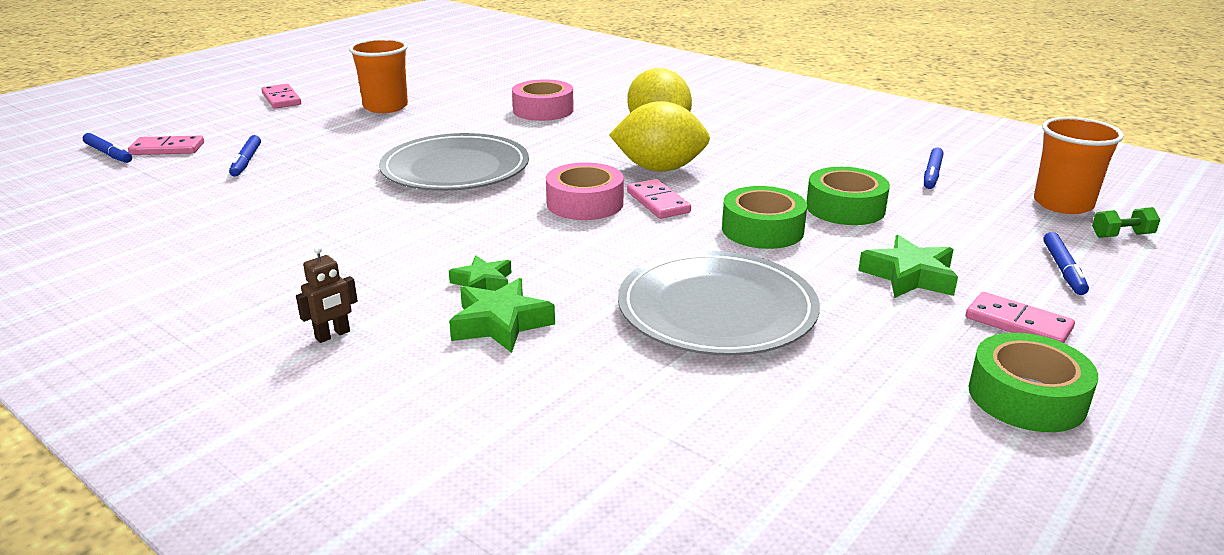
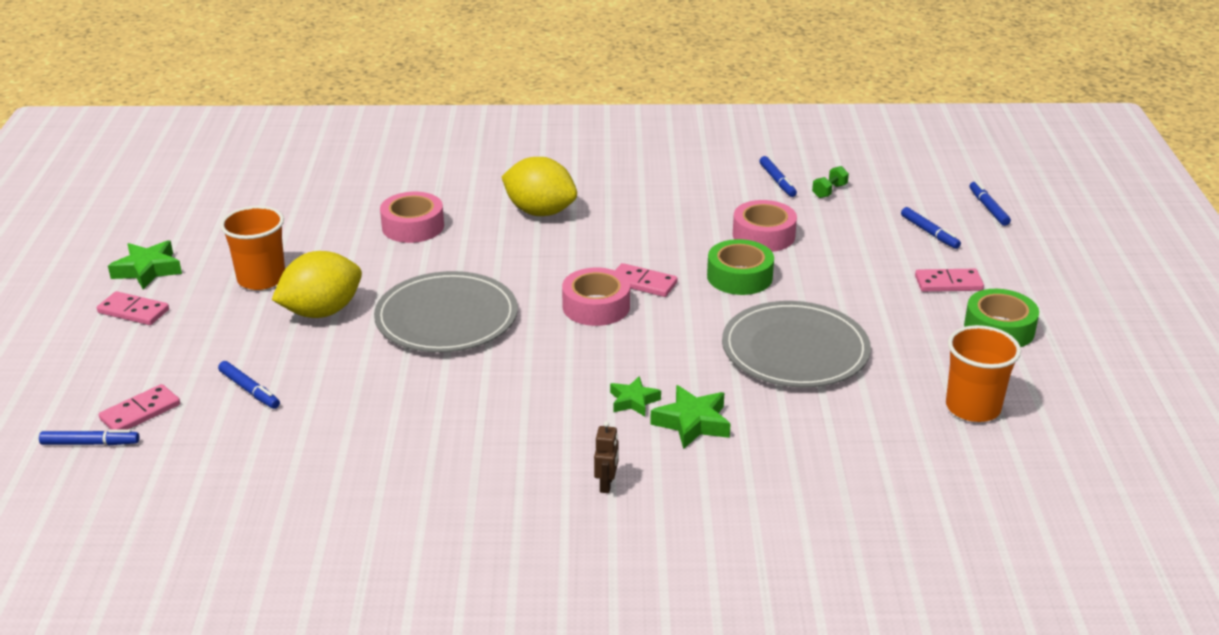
camera: 40 degrees left, 5 degrees up
yellow lemon [609,101,710,172] -> yellow lemon moved to [272,251,362,318]
green tape [807,167,890,225] -> pink tape [733,200,797,252]
green star [858,235,958,298] -> green star moved to [108,240,182,290]
orange cup [1034,117,1124,214] -> orange cup moved to [946,325,1021,422]
green dumbbell [1092,207,1160,238] -> green dumbbell moved to [812,166,849,198]
none -> blue marker [969,181,1011,226]

